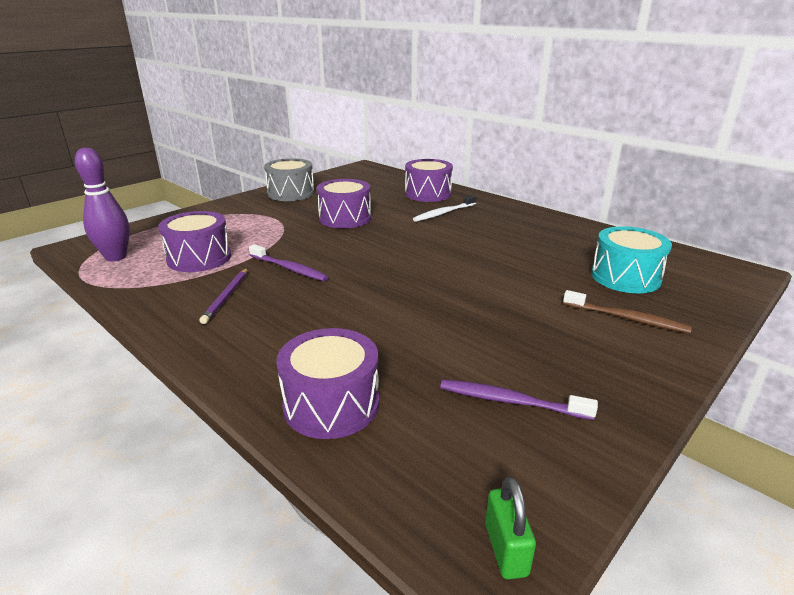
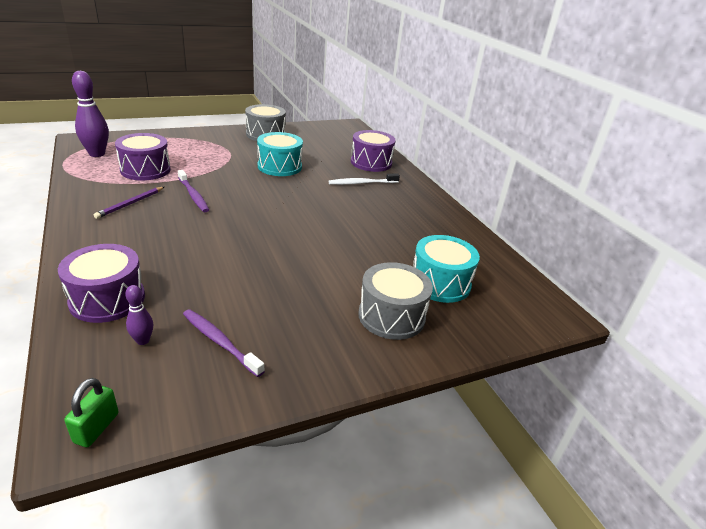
camera: 20 degrees right, 5 degrees up
purple drum [317,179,371,228] -> turquoise drum [257,132,303,176]
brown toothbrush [563,290,692,333] -> grey drum [358,262,433,340]
none -> purple bowling pin [125,285,153,345]

